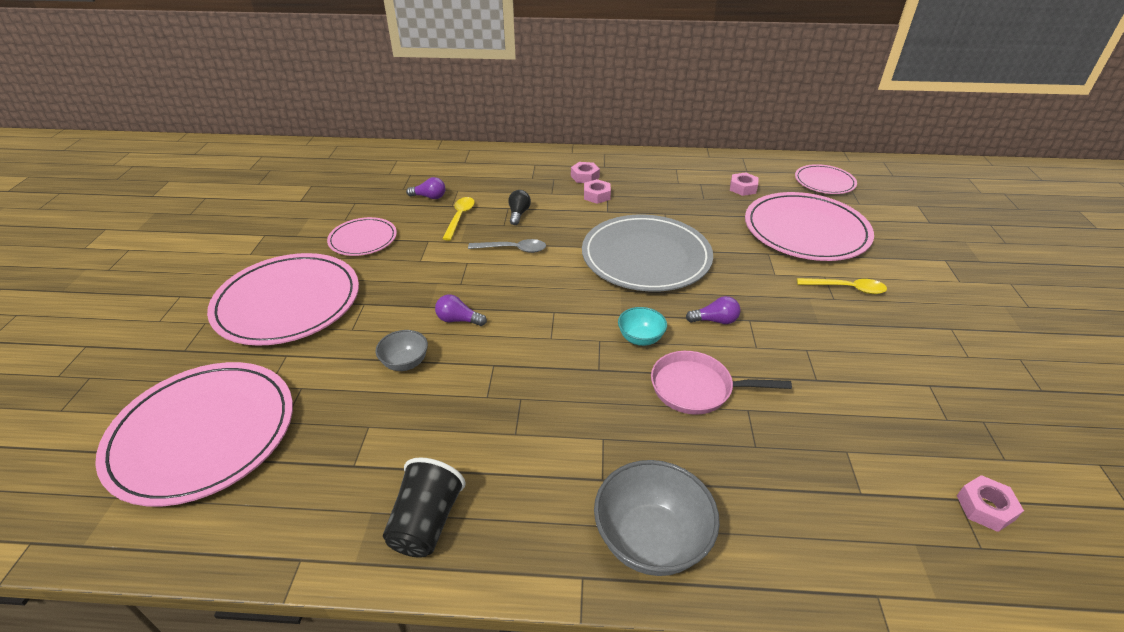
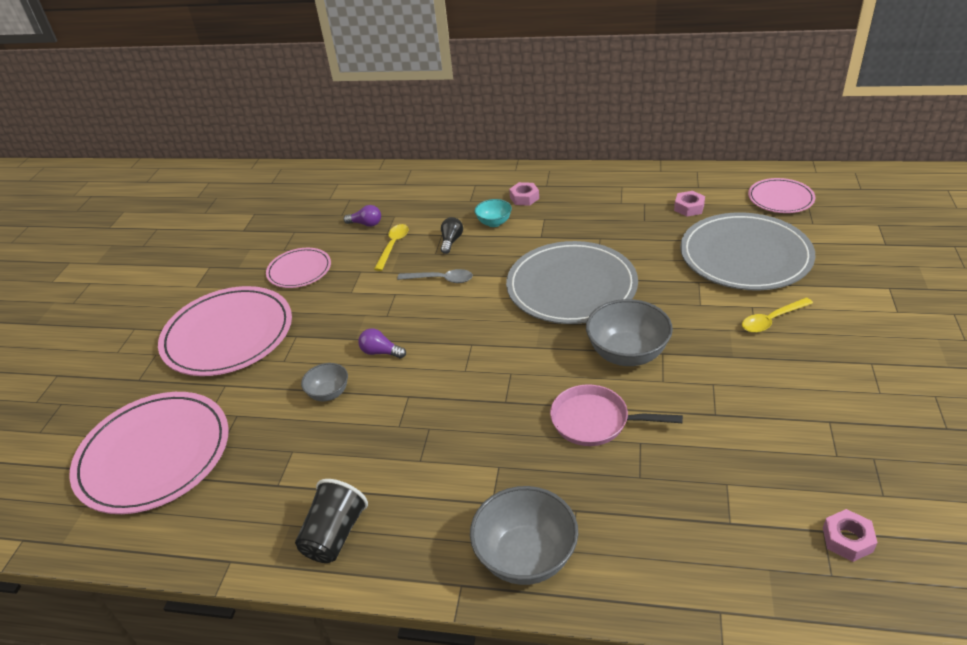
camera: 10 degrees right, 0 degrees up
pink nut [584,179,611,204] -> none
turquoise bowl [618,307,667,346] -> turquoise bowl moved to [474,199,512,227]
purple light bulb [686,296,741,324] -> grey bowl [586,299,673,366]
pink plate [745,192,874,261] -> grey plate [680,212,815,290]
yellow spoon [797,278,887,294] -> yellow spoon turned 135 degrees clockwise [742,297,813,333]

